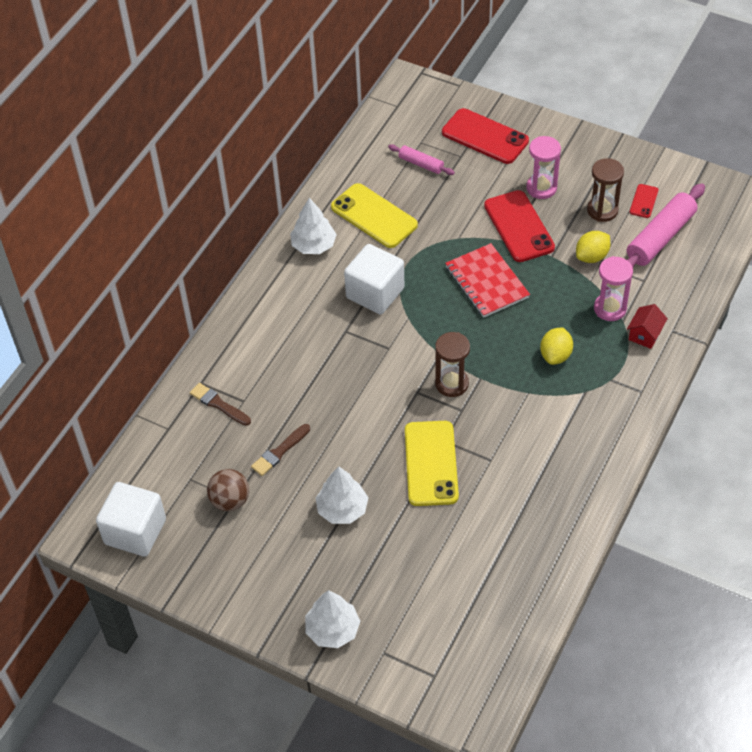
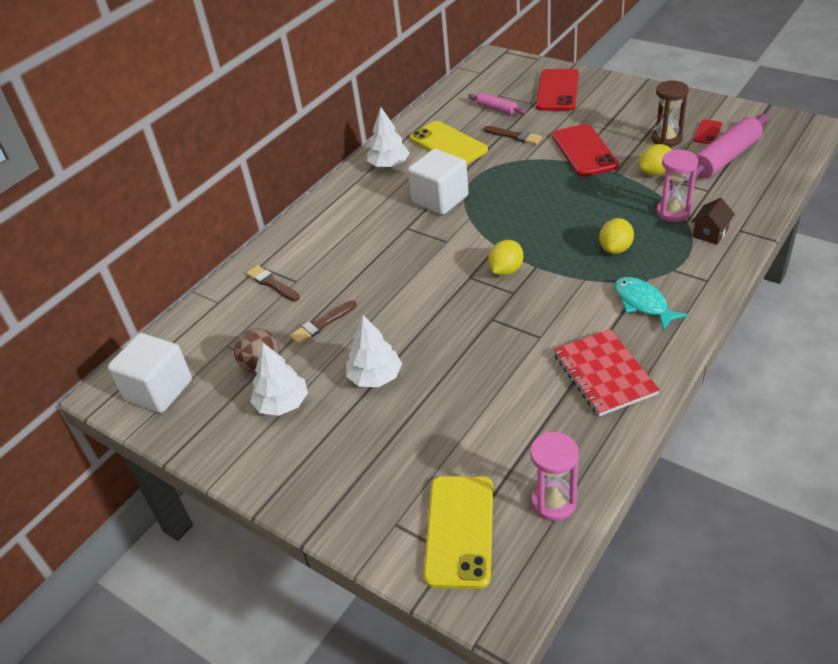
camera: 10 degrees right, 10 degrees down
white tree [305,590,361,648] -> white tree moved to [250,343,308,416]
yellow phone [405,421,459,506] -> yellow phone moved to [423,476,493,589]
brown hourglass [435,332,470,397] -> yellow lemon [488,240,523,276]
red phone [442,108,529,164] -> red phone turned 60 degrees clockwise [536,69,579,111]
red notebook [445,243,530,318] -> red notebook moved to [553,329,660,416]
pink hourglass [526,136,561,199] -> pink hourglass moved to [530,432,579,521]
red house [627,304,668,349] -> brown house [691,198,735,245]
none -> brown brush [483,126,542,145]
none -> turquoise fish [614,277,688,331]

